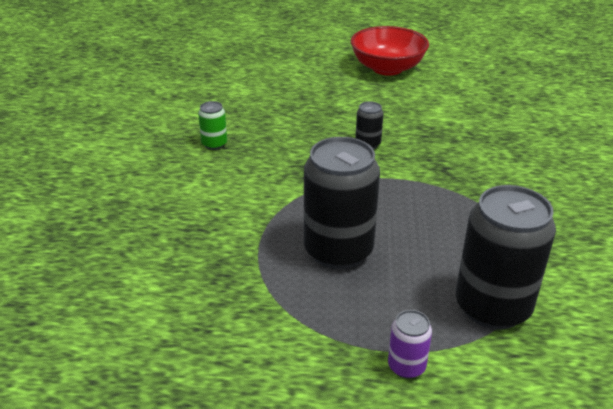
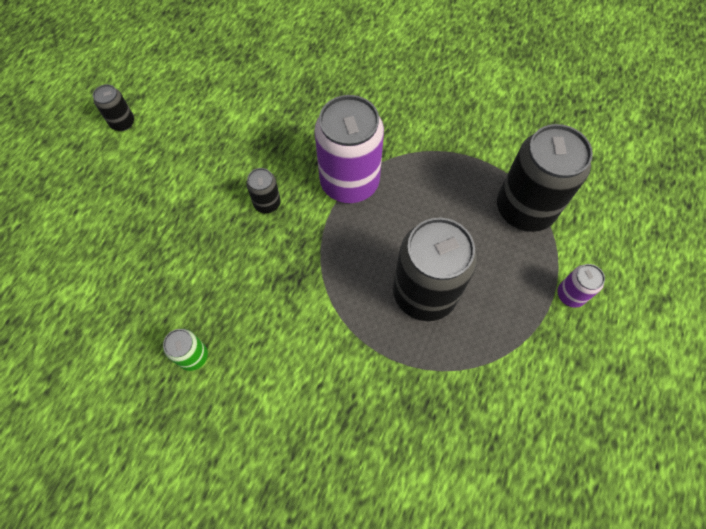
camera: 70 degrees left, 30 degrees up
red bowl [351,26,429,76] -> black can [93,84,134,131]
none -> purple can [314,95,384,203]

